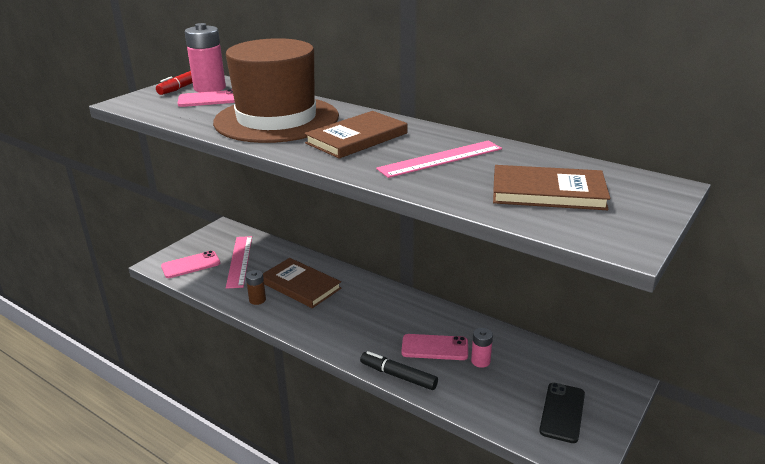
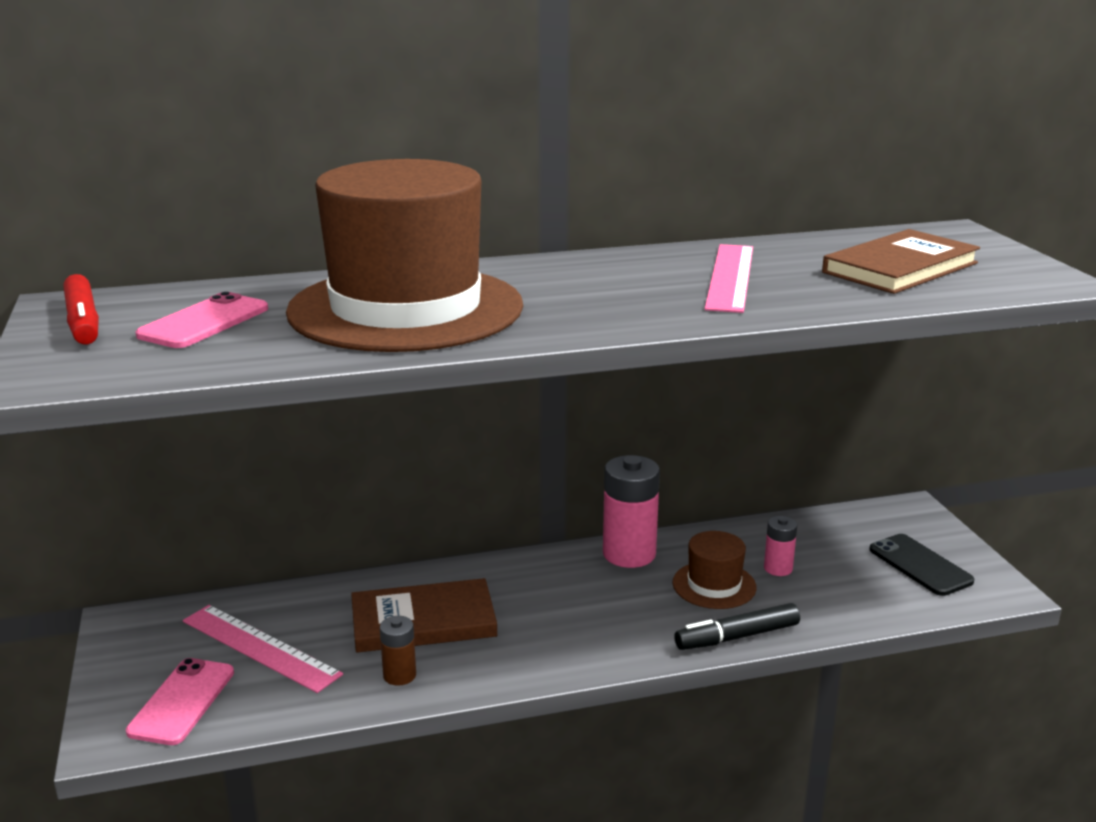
camera: 50 degrees left, 5 degrees down
pink battery [185,23,226,92] -> pink battery moved to [603,455,660,568]
brown book [304,111,407,159] -> none
pink phone [401,334,468,360] -> brown hat [672,531,756,609]

